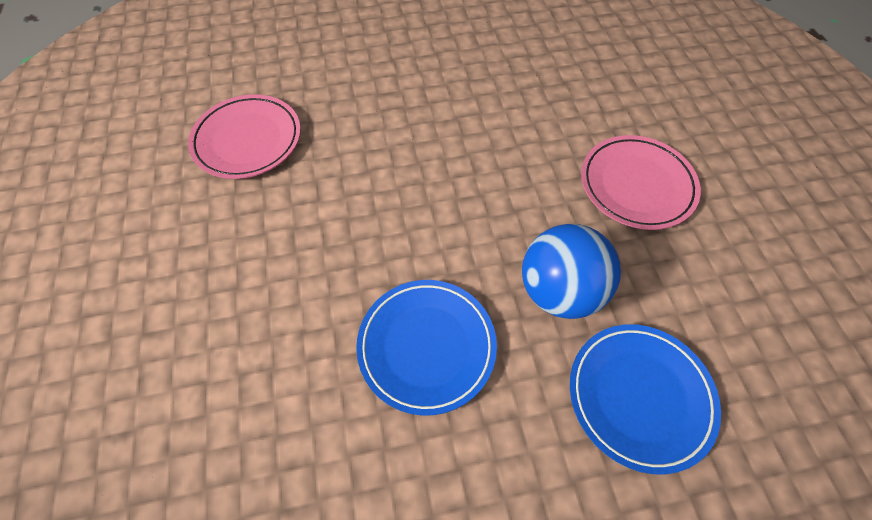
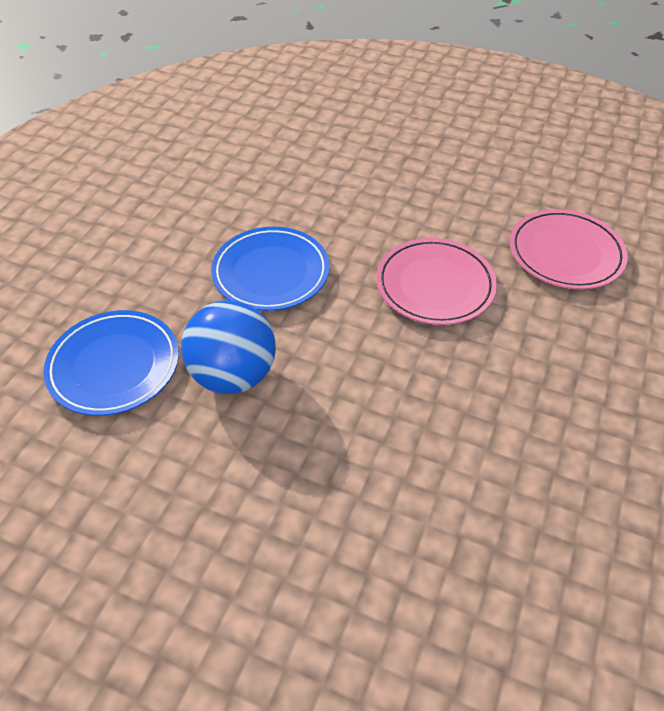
camera: 125 degrees right, 10 degrees down
pink plate [581,135,701,230] -> pink plate moved to [376,238,497,325]

